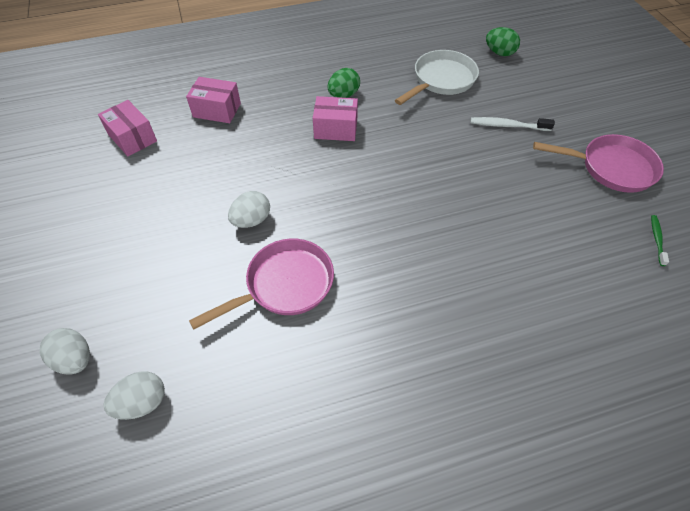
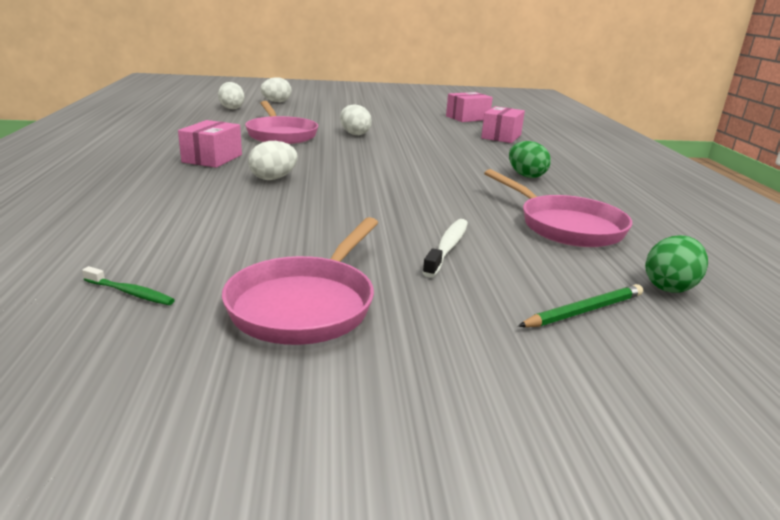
camera: 100 degrees right, 30 degrees down
pink box [313,96,358,141] -> pink box moved to [178,120,242,168]
white pan [395,50,479,105] -> pink pan [484,169,632,247]
none -> white egg [248,141,298,180]
none -> green pencil [518,284,643,327]

